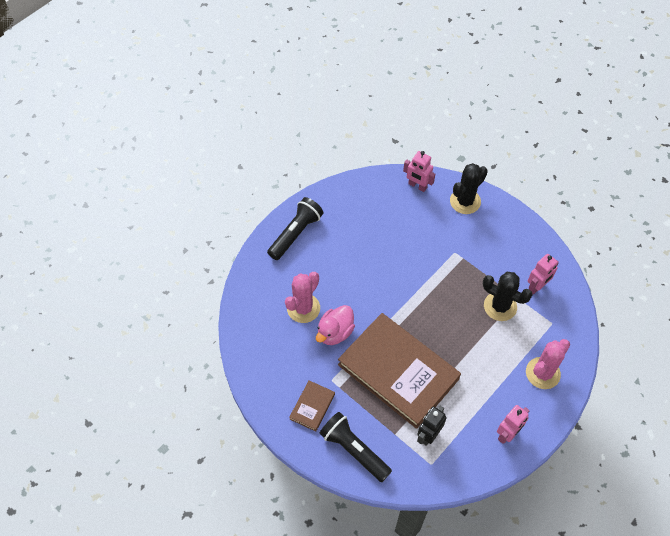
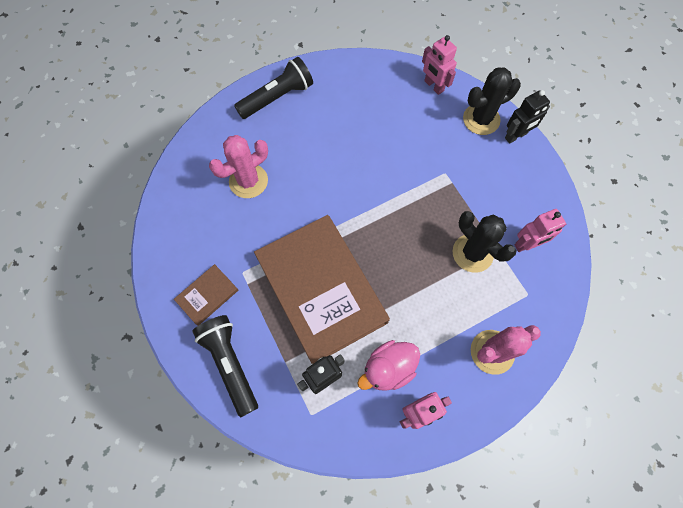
camera: 20 degrees right, 10 degrees up
pink duck [316,305,355,345] -> pink duck moved to [357,340,420,391]
none -> black robot [505,90,550,144]

